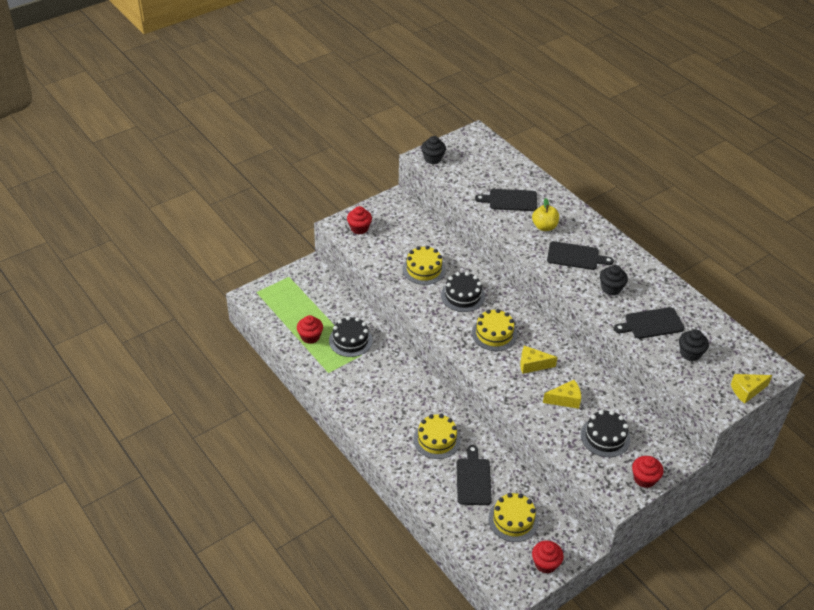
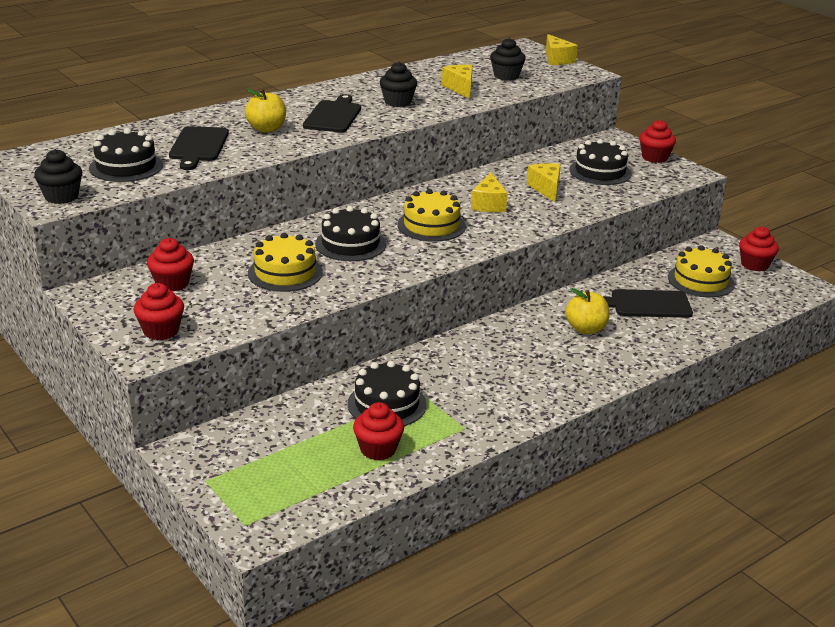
camera: 90 degrees left, 15 degrees down
yellow cake [413,414,461,459] -> yellow apple [565,288,609,334]
black cutting board [614,307,684,339] -> yellow cheese [442,65,473,99]
none -> black cake [89,128,163,182]
none -> red cupcake [147,238,194,292]

